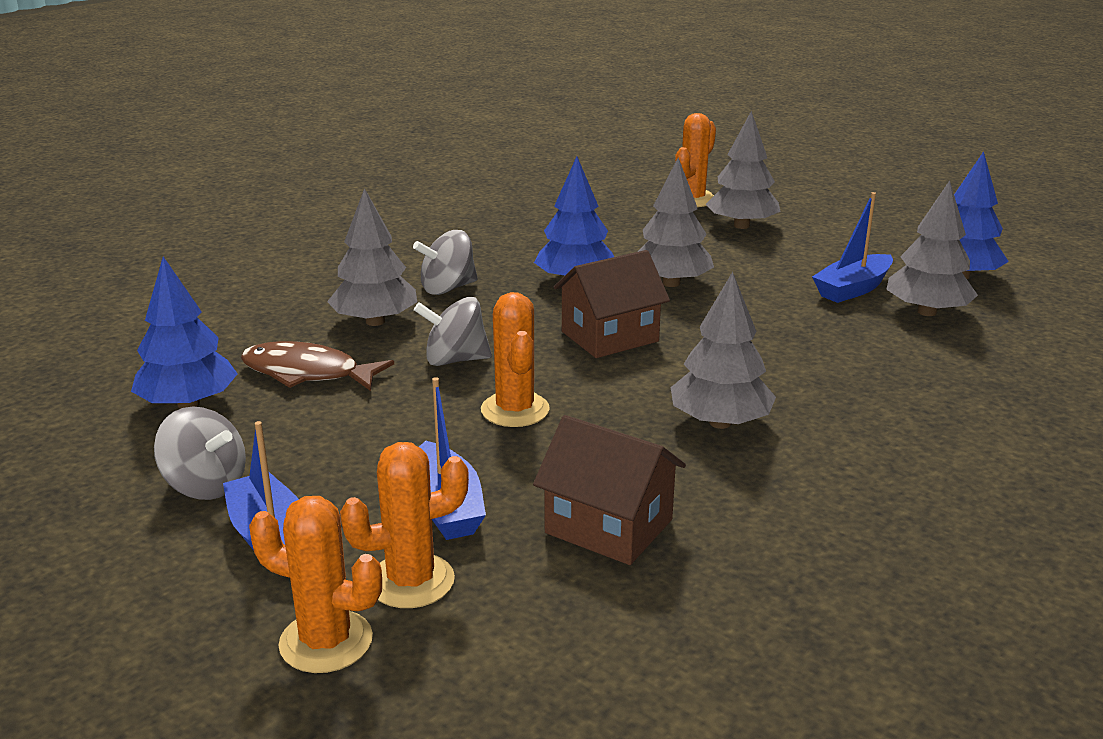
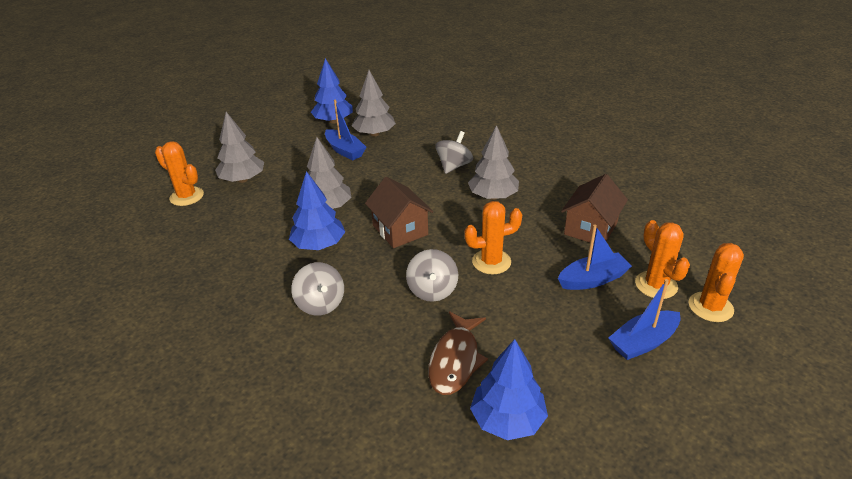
camera: 90 degrees left, 10 degrees up
grey spinning top [154,406,246,500] -> grey spinning top moved to [436,131,473,174]
grey tree [327,188,417,326] -> none

